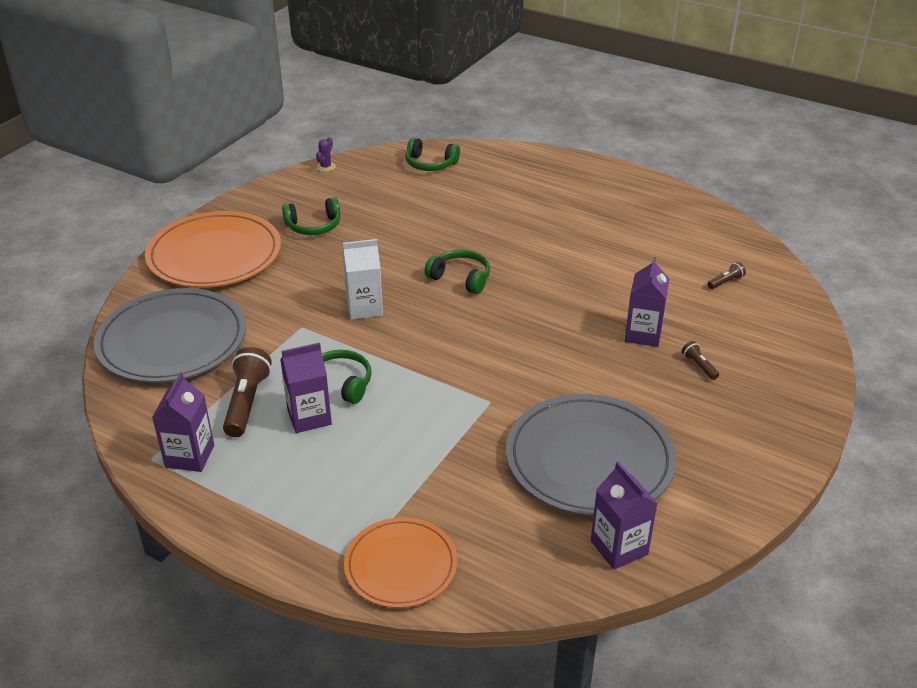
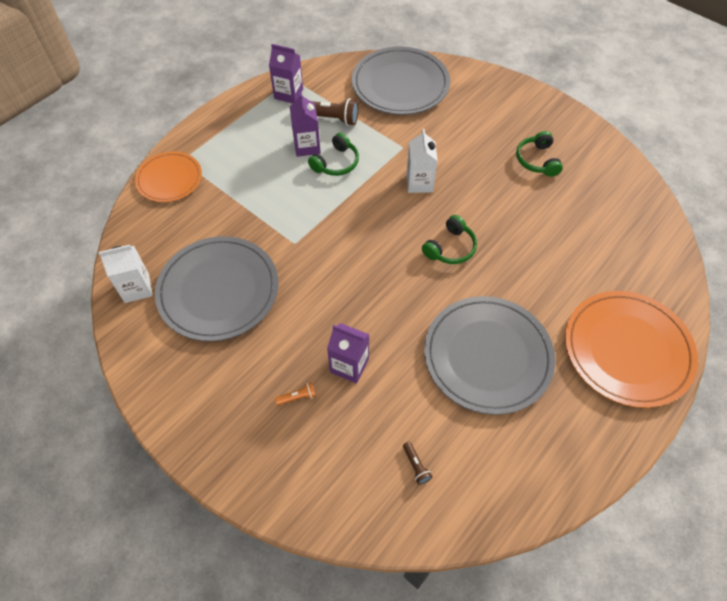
camera: 100 degrees right, 20 degrees up
orange plate [145,211,281,288] -> orange plate moved to [565,291,698,408]
purple cactus [316,137,336,172] -> none
green headphones [405,138,460,171] -> none
purple carton [591,461,658,570] -> white carton [99,245,153,303]
brown flashlight [682,341,719,380] -> orange flashlight [275,382,316,405]
none -> grey plate [424,296,556,415]

